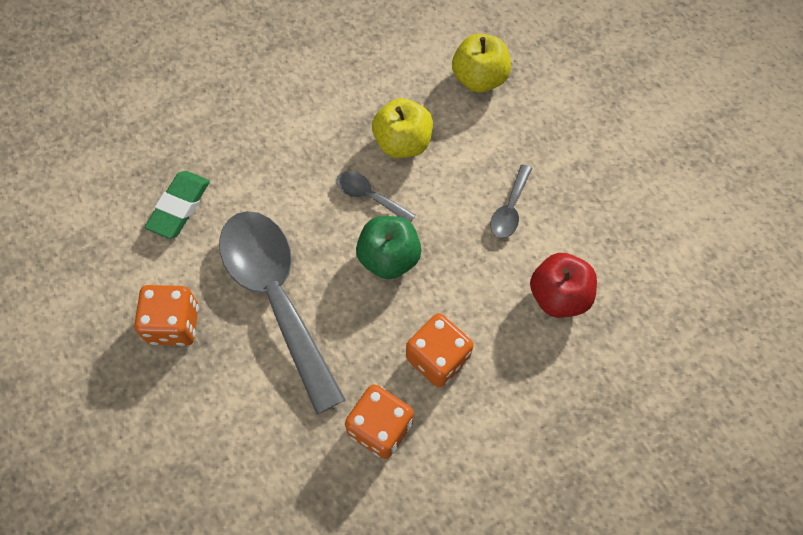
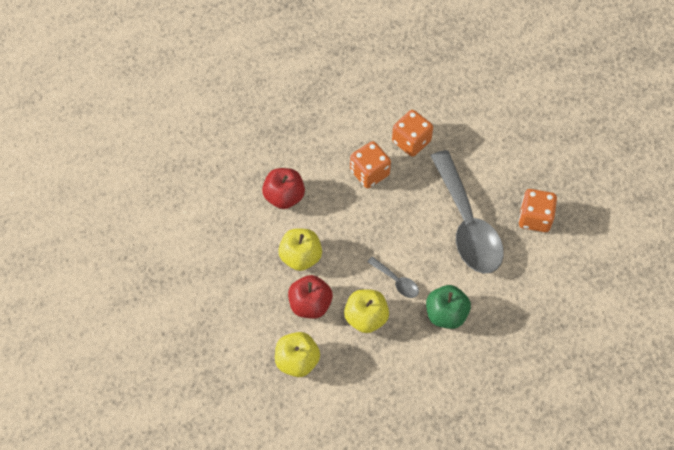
camera: 170 degrees left, 5 degrees down
green eraser [145,171,210,239] -> none
green apple [356,216,421,279] -> green apple moved to [426,285,471,329]
grey spoon [490,164,532,239] -> yellow apple [278,229,322,271]
none -> red apple [288,275,333,319]

